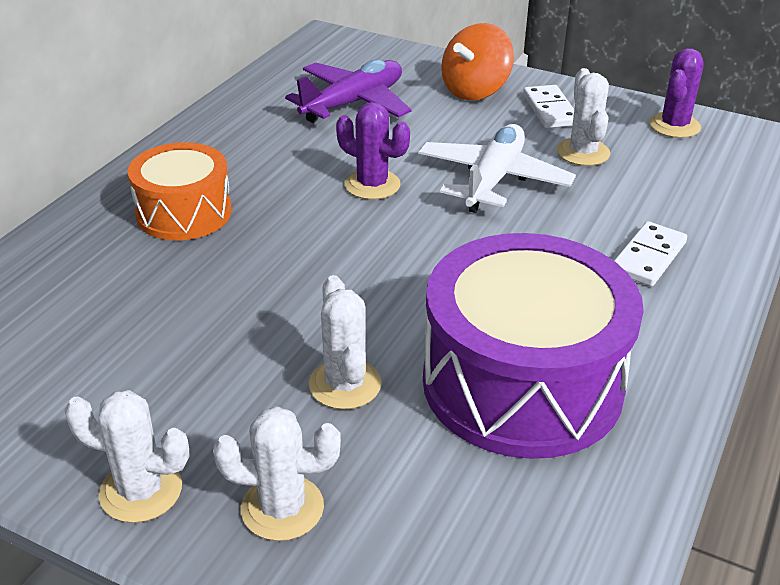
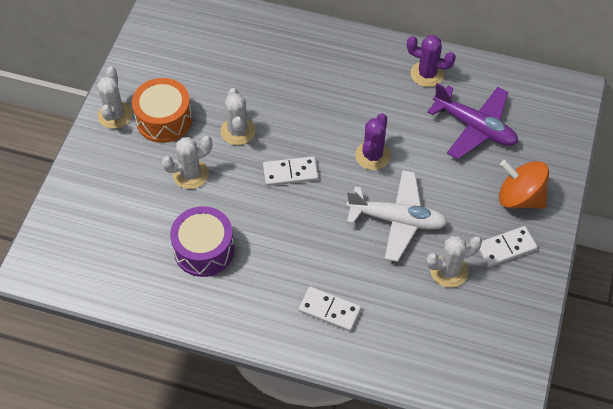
camera: 80 degrees right, 20 degrees up
orange drum [128,142,232,240] -> orange drum moved to [132,78,192,143]
white cactus [213,406,341,541] -> white cactus moved to [220,88,255,145]
purple drum [423,233,644,459] -> purple drum [170,206,234,277], size x0.58
purple cactus [649,48,704,138] -> purple cactus moved to [407,35,456,87]
none -> white domino [263,156,318,186]

